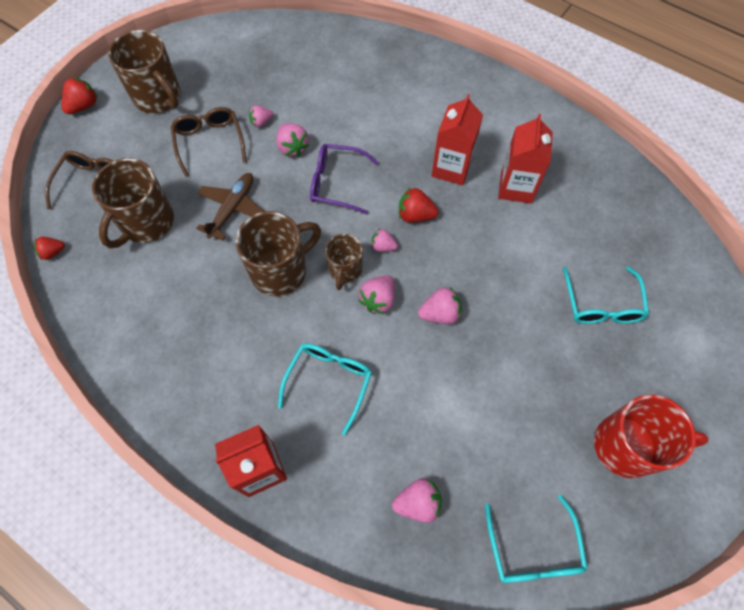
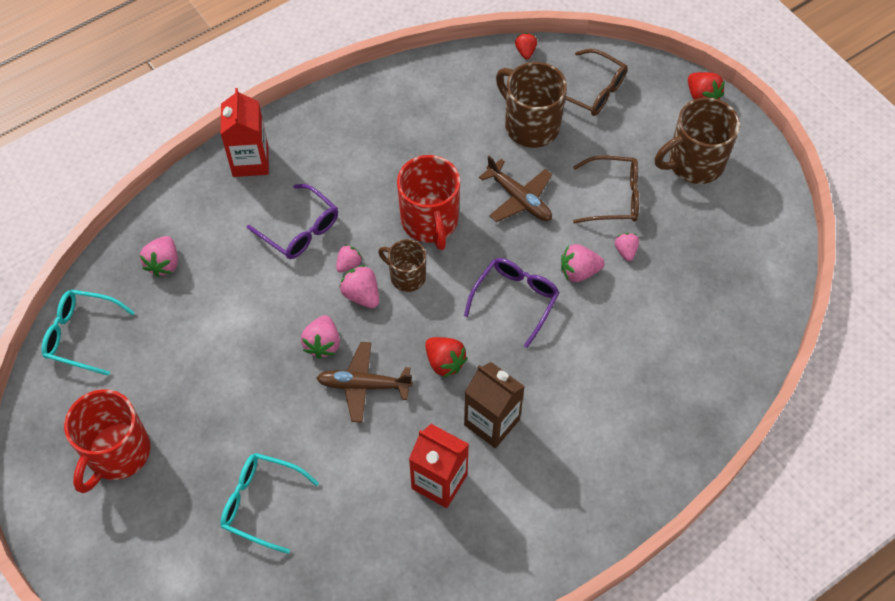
camera: 110 degrees right, 5 degrees down
brown mug [235,211,321,296] -> red mug [397,155,460,250]
turquoise glasses [278,343,372,435] -> purple glasses [247,184,338,259]
pink strawberry [371,229,398,252] -> pink strawberry moved to [336,245,362,273]
red strawberry [399,188,439,223] -> red strawberry turned 105 degrees clockwise [425,337,468,377]
red carton [431,94,483,185] -> brown carton [464,362,525,448]
none -> brown plane [316,342,413,423]

